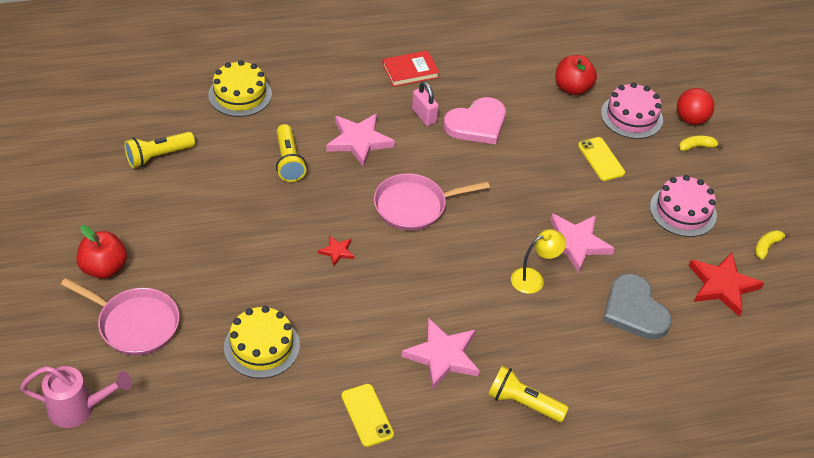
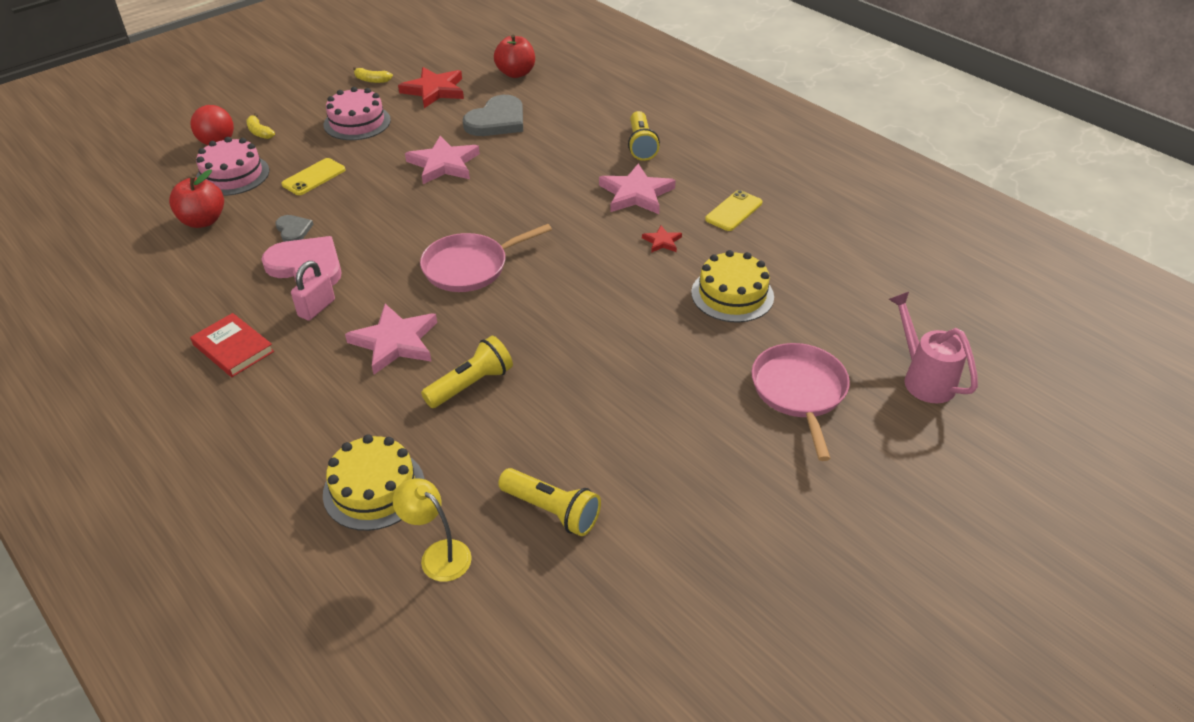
camera: 115 degrees left, 5 degrees down
red apple [77,225,127,279] -> red apple moved to [494,35,535,78]
red star [318,235,354,267] -> red star moved to [642,225,682,253]
pink pan [374,173,490,231] -> pink pan turned 105 degrees clockwise [420,224,552,292]
yellow lamp [511,229,566,294] -> yellow lamp moved to [393,478,472,582]
none -> grey heart [275,215,313,242]

